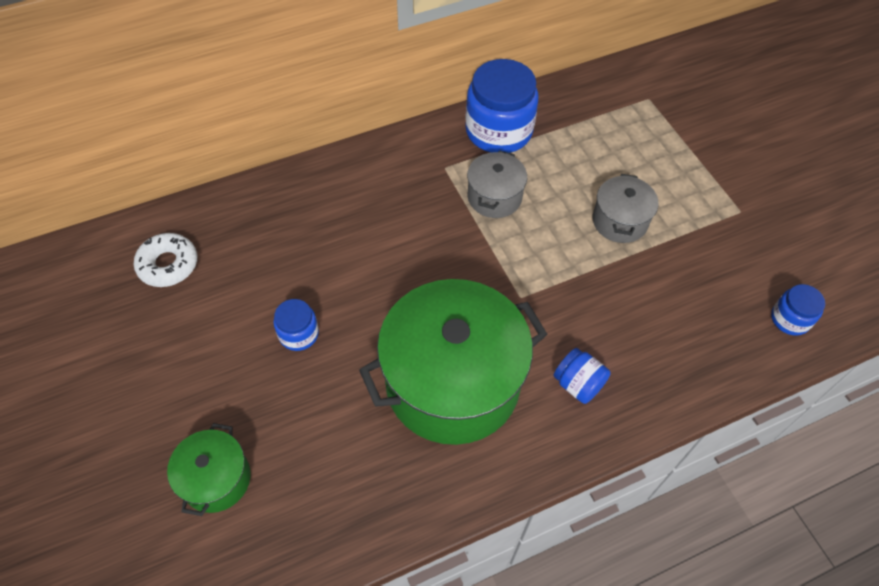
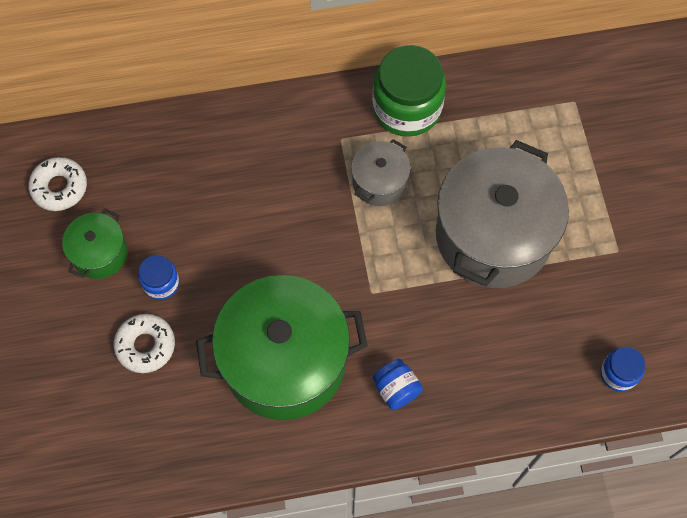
camera: 15 degrees right, 10 degrees up
green pot [167,423,251,516] -> green pot moved to [62,209,128,279]
blue jar [465,59,538,153] -> green jar [372,45,446,137]
grey pot [593,174,658,243] -> grey pot [436,140,569,288], size x2.10
none -> white donut [114,314,175,373]

